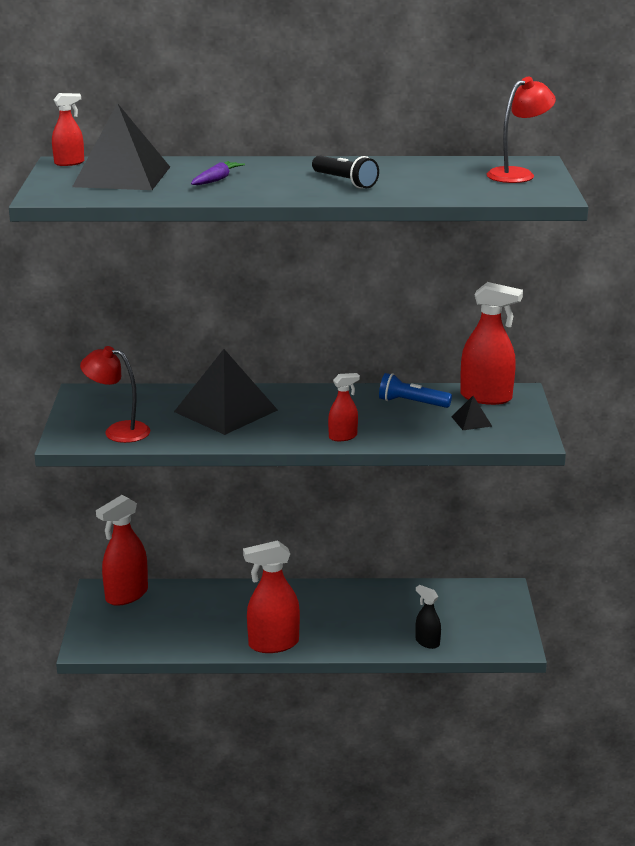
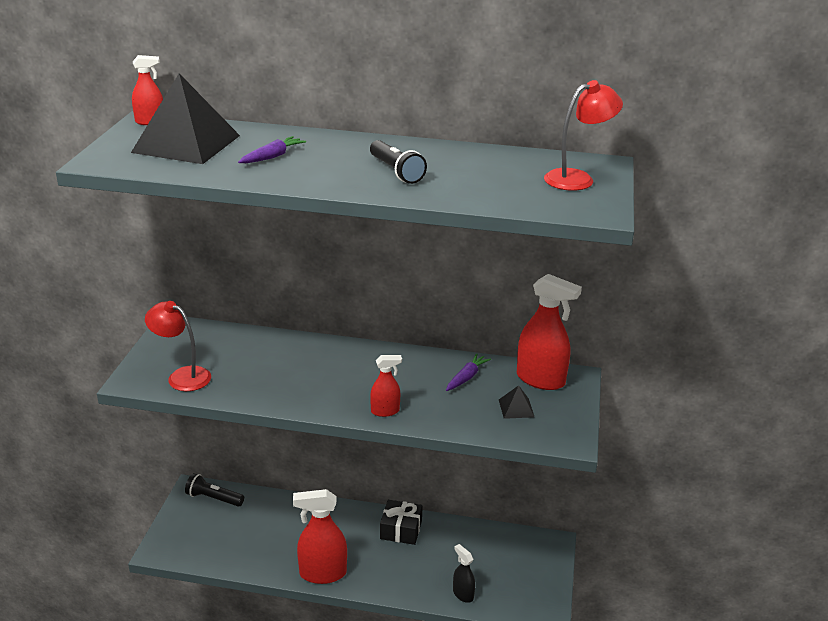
camera: 10 degrees right, 5 degrees up
red spray bottle [96,495,148,606] -> black flashlight [185,473,244,507]
black pyramid [174,349,278,435] -> none
blue flashlight [379,373,452,408] -> purple carrot [446,353,491,391]
none -> black gift [380,500,423,545]

